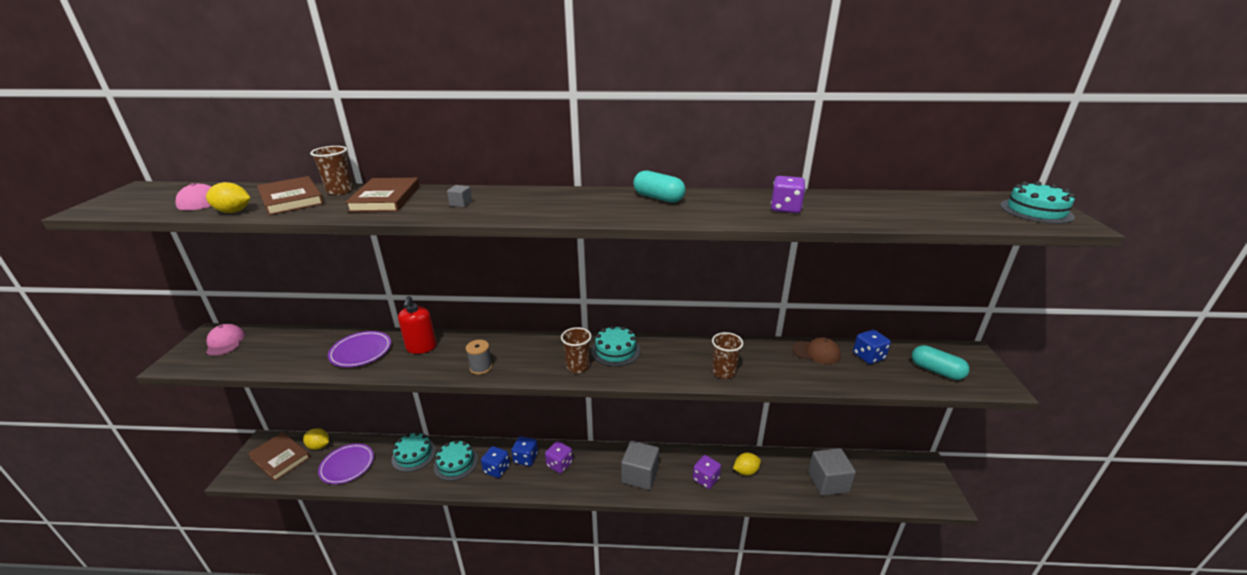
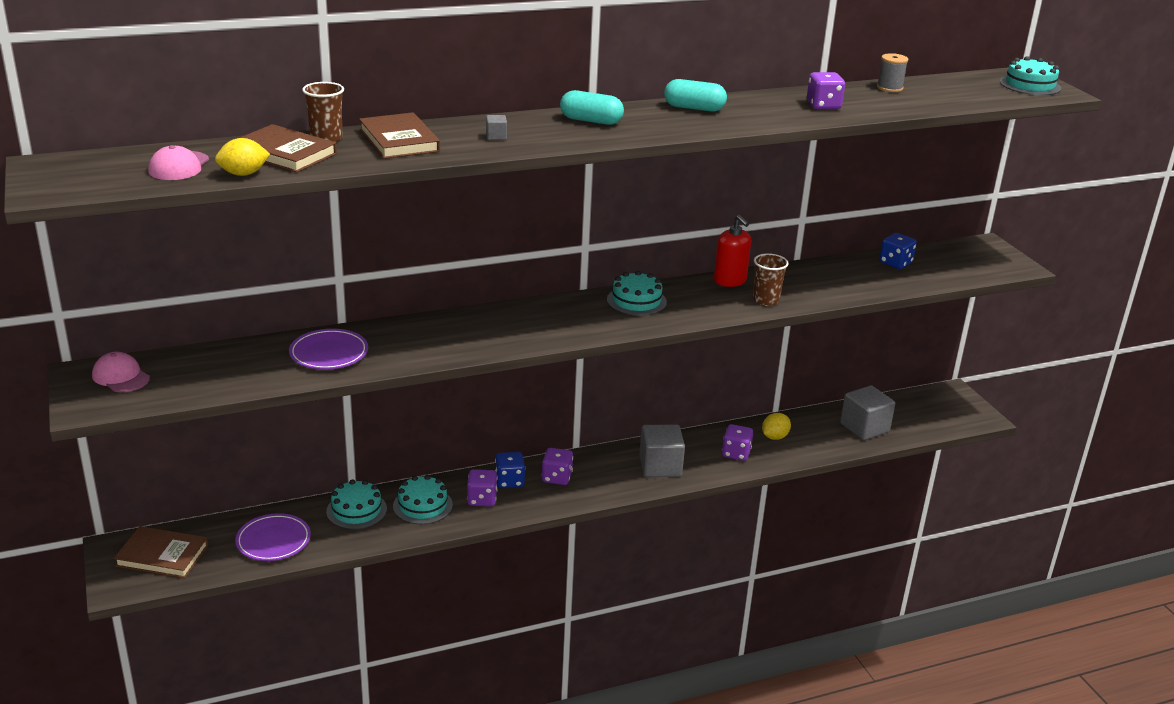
camera: 25 degrees left, 0 degrees up
yellow lemon [303,428,329,450] -> none
red soap dispenser [398,296,437,354] -> red soap dispenser moved to [714,215,751,287]
grey spool [466,340,492,375] -> grey spool moved to [877,53,908,92]
blue dice [481,446,510,478] -> purple dice [467,469,497,506]
brown cup [561,327,591,373] -> none
brown cap [792,337,841,364] -> none
turquoise capsule [912,345,970,380] -> turquoise capsule moved to [560,90,624,125]

